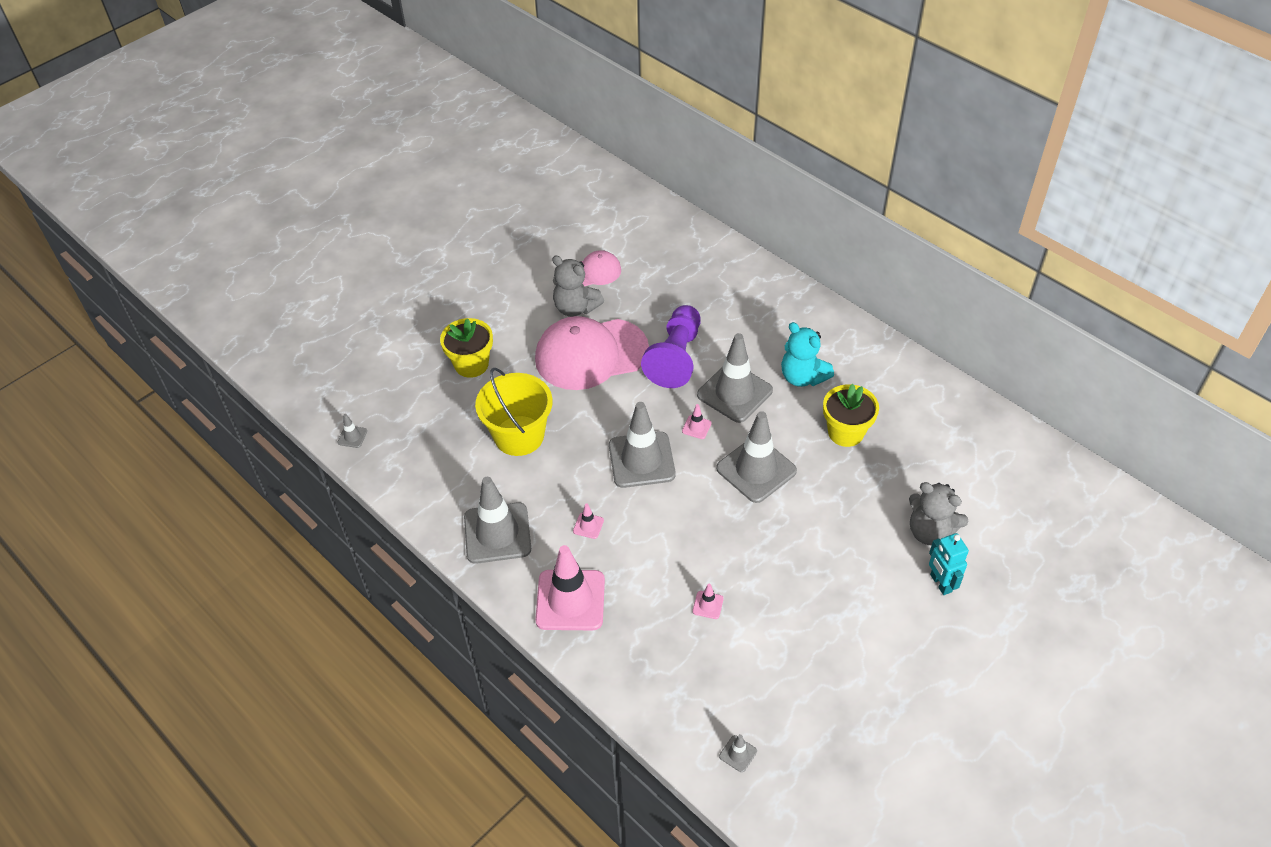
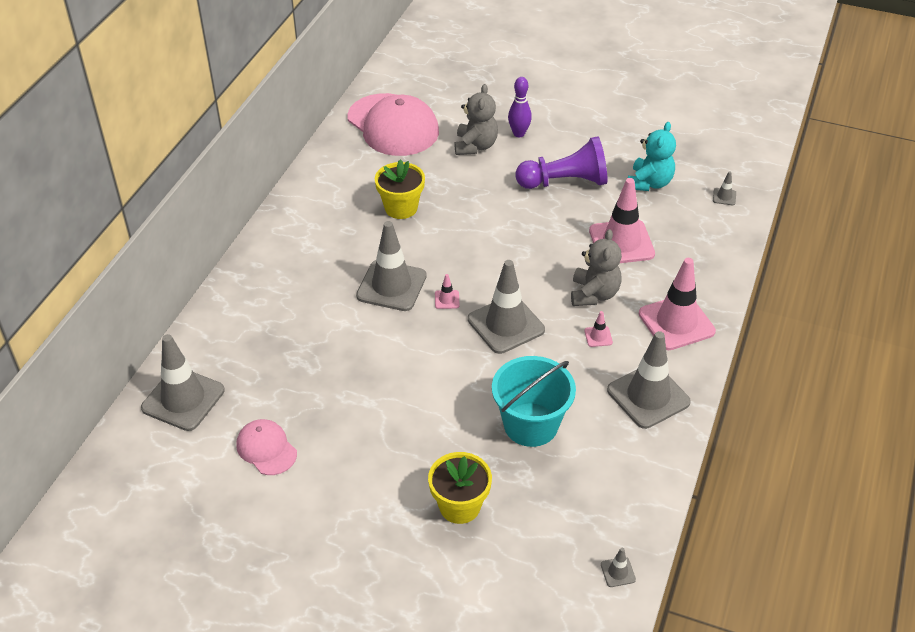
camera: 115 degrees left, 5 degrees down
yellow bucket [475,368,553,456] -> turquoise bucket [492,356,576,447]
pink cap [535,316,649,390] -> pink cap moved to [348,93,439,156]
grey teddy bear [552,256,604,317] -> grey teddy bear moved to [571,229,622,306]
purple pawn [641,305,701,388] -> purple pawn moved to [516,136,607,189]
pink traffic cone [693,584,724,619] -> pink traffic cone [589,178,655,263], size x2.44
grey traffic cone [716,411,797,503] -> grey traffic cone moved to [141,334,225,431]
turquoise teddy bear [781,322,834,387] -> turquoise teddy bear moved to [628,122,676,191]
turquoise robot [929,533,969,595] -> purple bowling pin [508,77,532,137]

